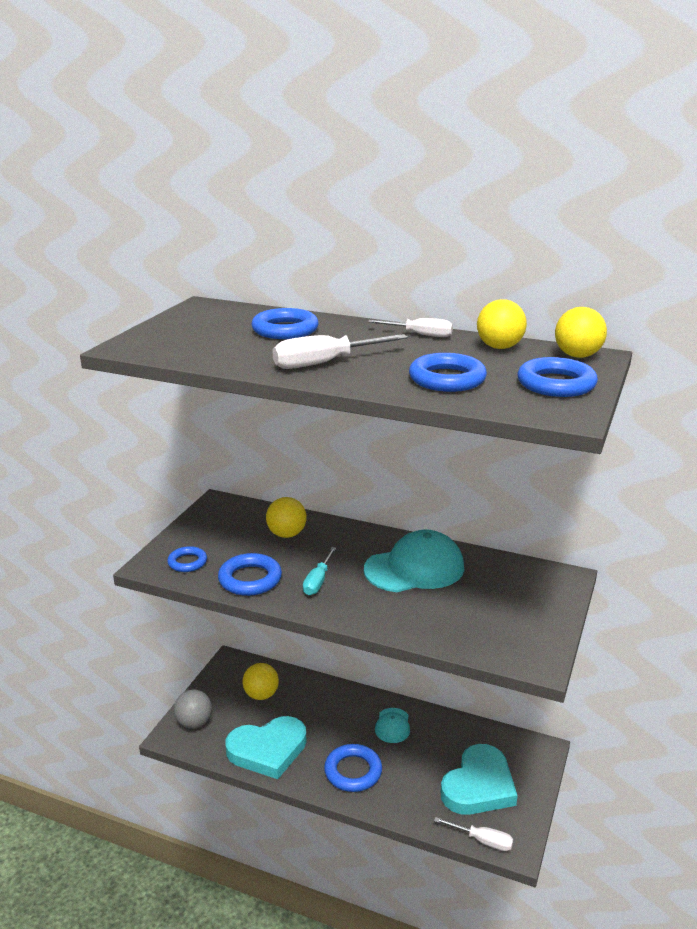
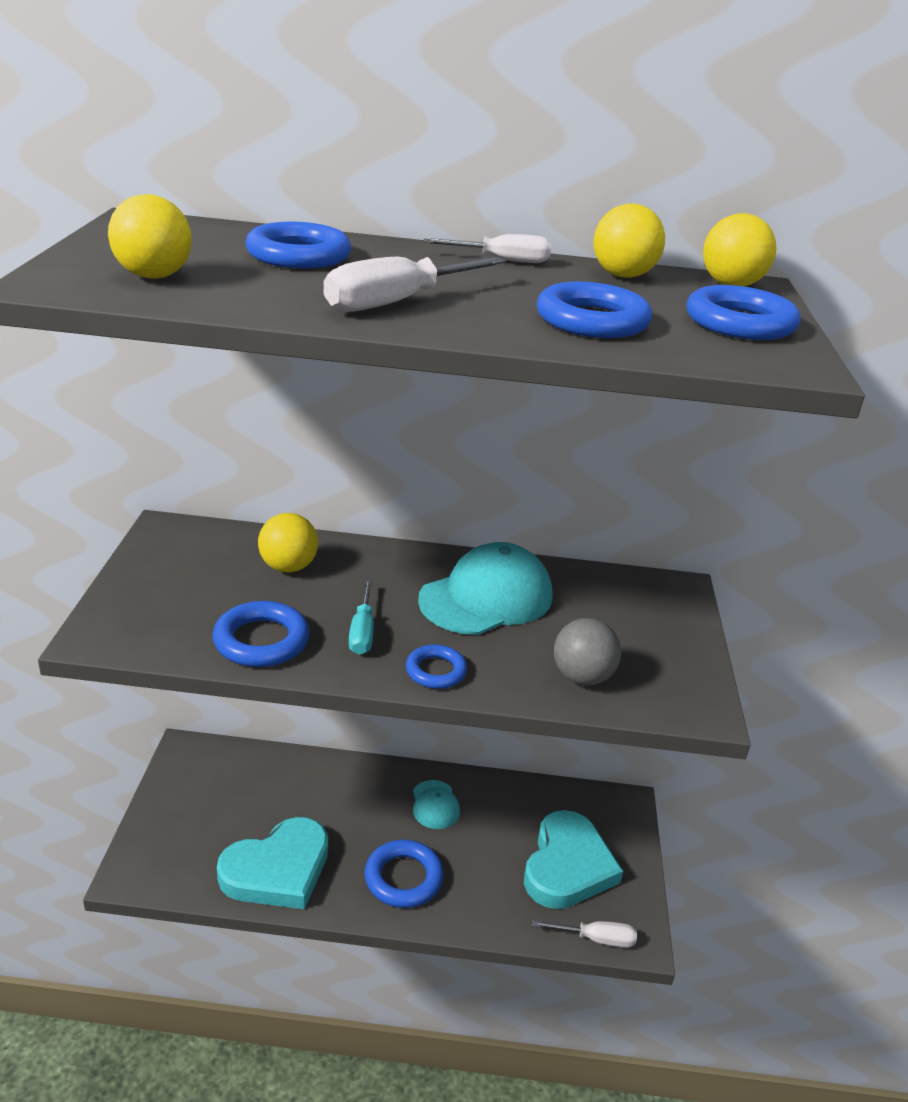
camera: 20 degrees left, 5 degrees up
blue ring [167,546,207,572] -> blue ring moved to [406,644,467,689]
grey ball [174,690,212,729] -> grey ball moved to [554,618,621,685]
yellow ball [242,663,279,700] -> yellow ball moved to [108,194,192,279]

